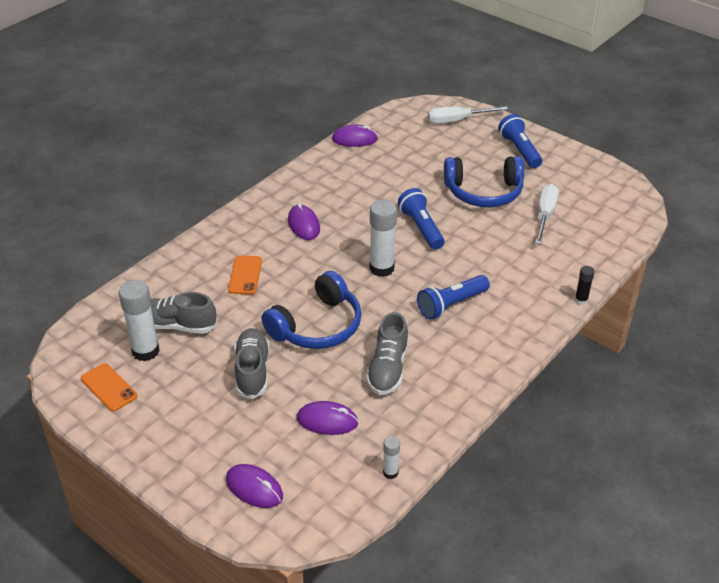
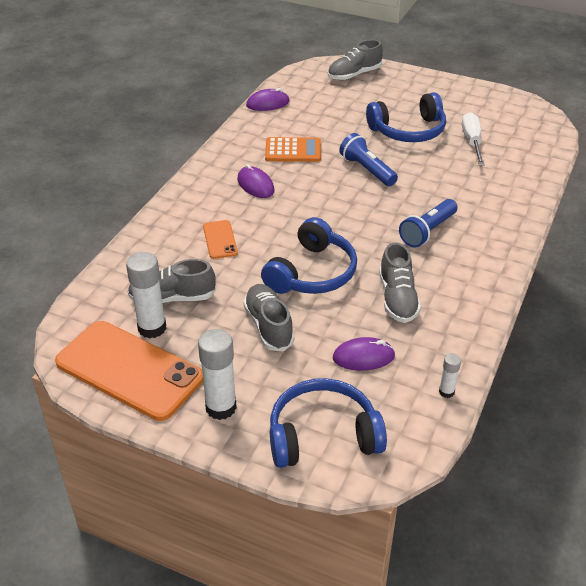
camera: 15 degrees left, 0 degrees up
orange phone [81,363,137,412] -> orange phone [55,321,203,421], size x2.21
purple mouse [226,464,283,508] -> blue headphones [270,378,387,468]
white glue stick [370,200,397,277] -> white glue stick moved to [198,329,237,420]
white screwdriver [428,106,508,124] -> grey shoe [328,40,383,80]
blue flashlight [498,114,542,168] -> none
black glue stick [575,266,595,305] -> none
none -> orange calculator [265,137,321,162]

